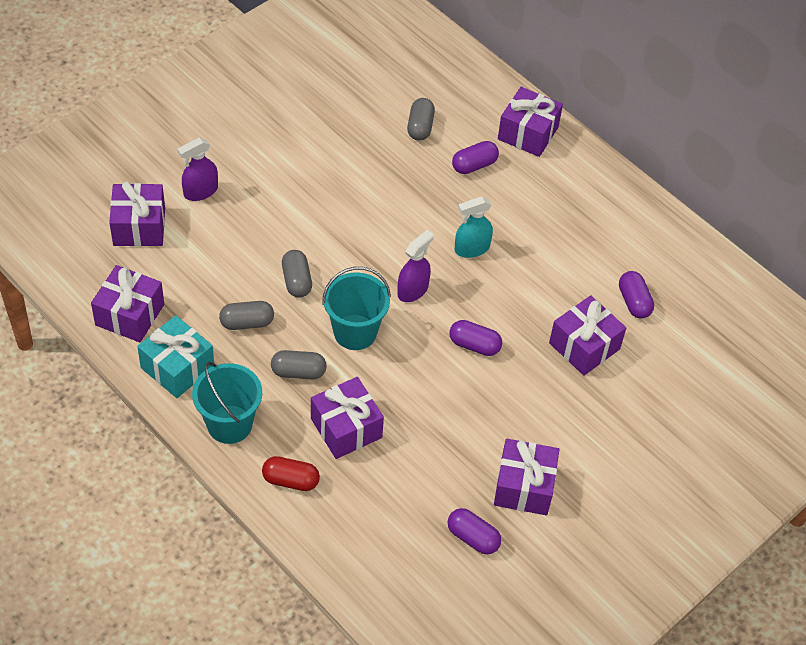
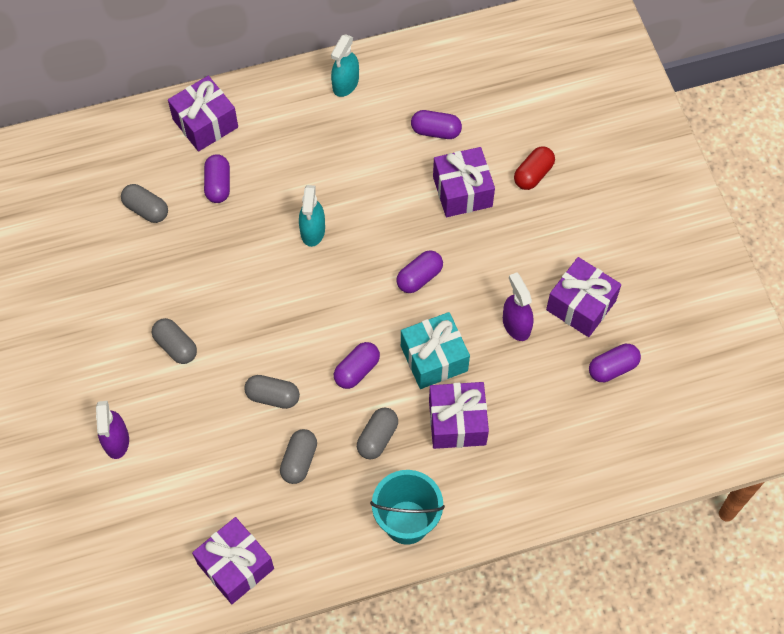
camera: 60 degrees left, 10 degrees up
purple gift [109,181,165,247] -> none
turquoise gift [137,315,214,398] -> turquoise gift moved to [401,312,470,389]
red capsule [262,456,320,491] -> red capsule moved to [514,146,555,190]
turquoise bucket [322,267,391,350] -> purple capsule [334,342,380,389]
purple spray bottle [397,230,434,302] -> purple spray bottle moved to [503,272,533,341]
none -> grey capsule [152,318,197,364]
none -> turquoise spray bottle [331,34,359,97]

